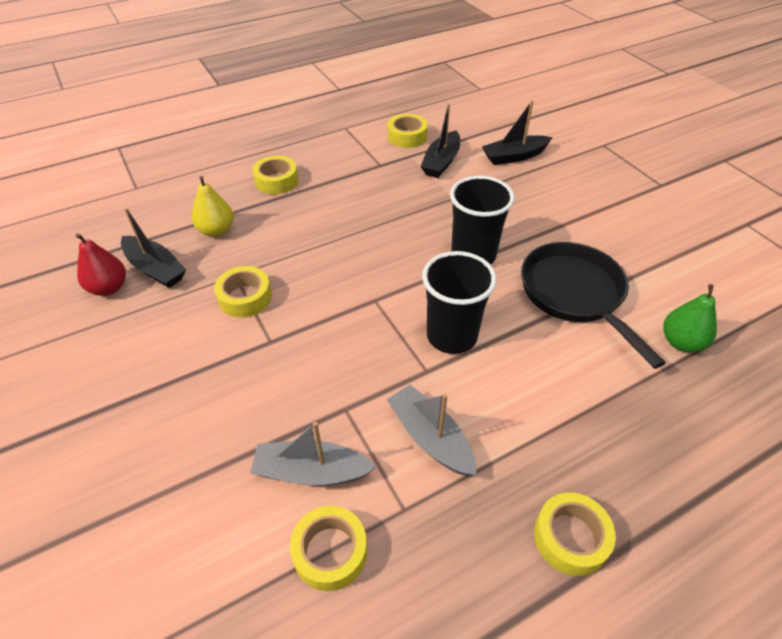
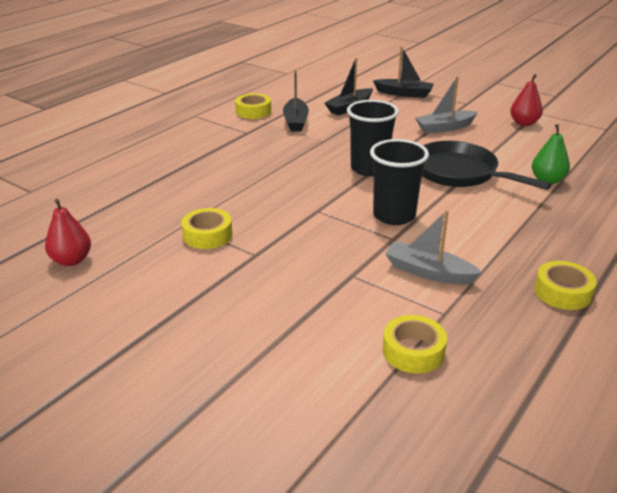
camera: 25 degrees left, 15 degrees down
black boat [121,208,186,288] -> black boat moved to [373,47,434,98]
yellow pear [192,176,234,237] -> none
grey boat [250,422,377,486] -> grey boat moved to [415,76,478,134]
yellow tape [252,156,298,194] -> none
none -> red pear [510,74,543,126]

